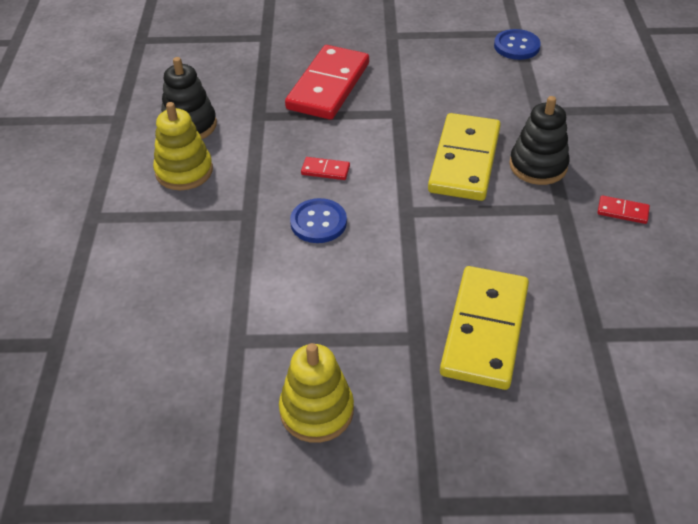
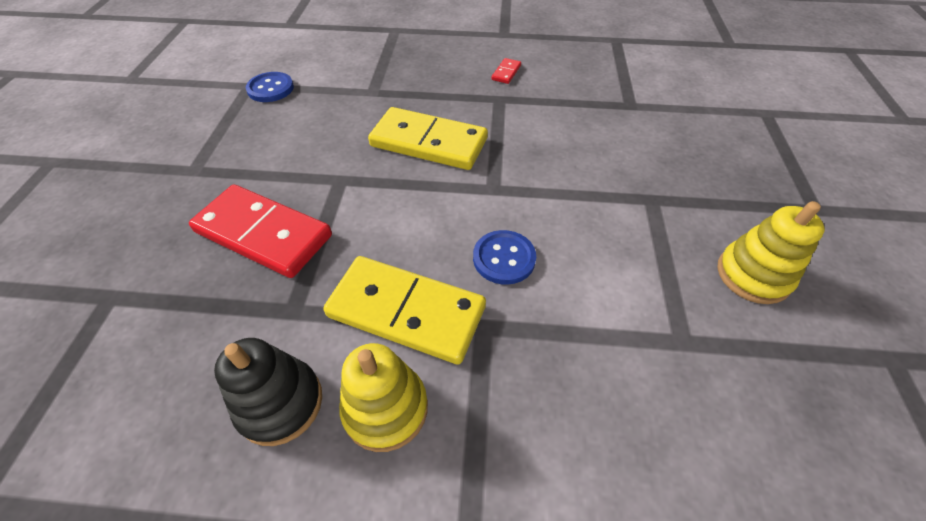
camera: 85 degrees left, 5 degrees up
red domino [301,157,350,180] -> none
yellow domino [440,266,529,390] -> yellow domino moved to [323,256,486,365]
black stacking toy [509,96,570,185] -> none

